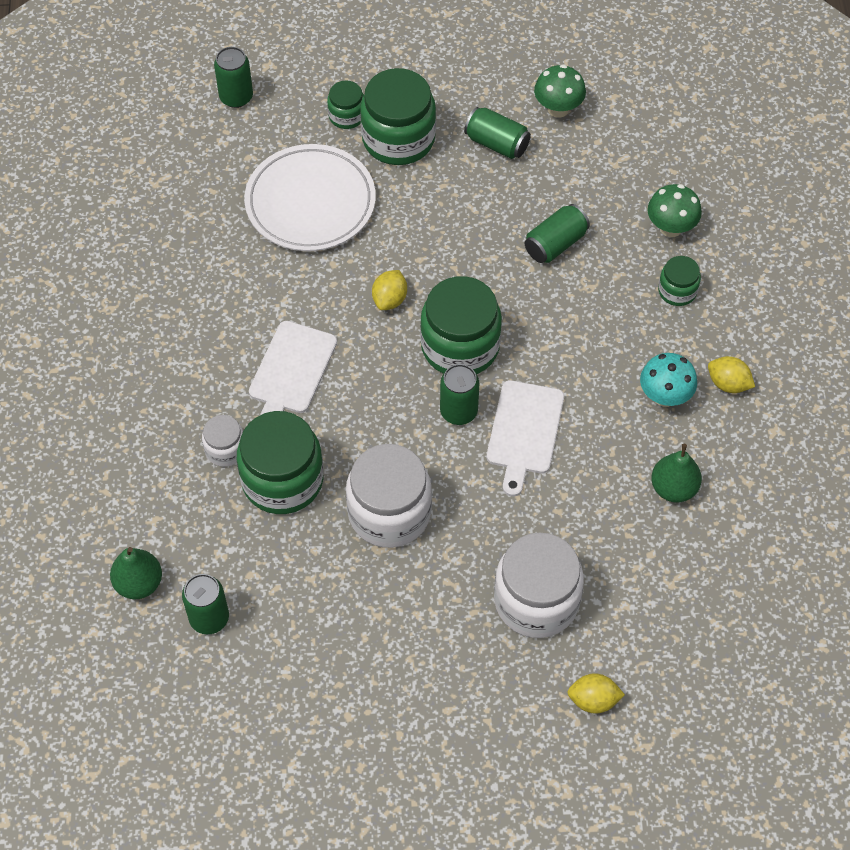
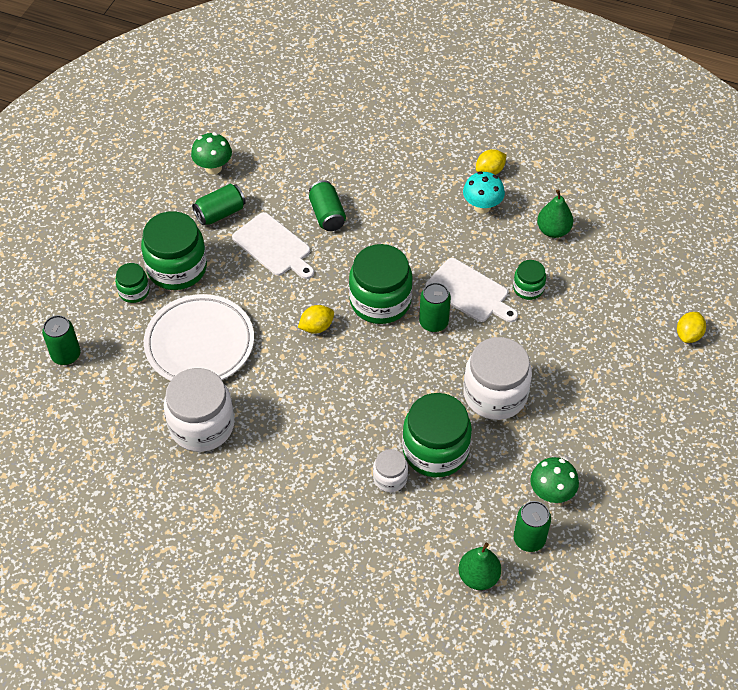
camera: 65 degrees left, 5 degrees down
white cutting board [249,321,337,415] -> white cutting board moved to [232,212,314,279]
yellow lemon [372,270,407,310] -> yellow lemon turned 75 degrees counterclockwise [298,305,334,334]
white jar [494,533,584,638] -> white jar moved to [164,368,234,452]
green mushroom [648,184,702,237] -> green mushroom moved to [530,457,579,503]
green jar [658,256,701,306] -> green jar moved to [513,260,546,300]

